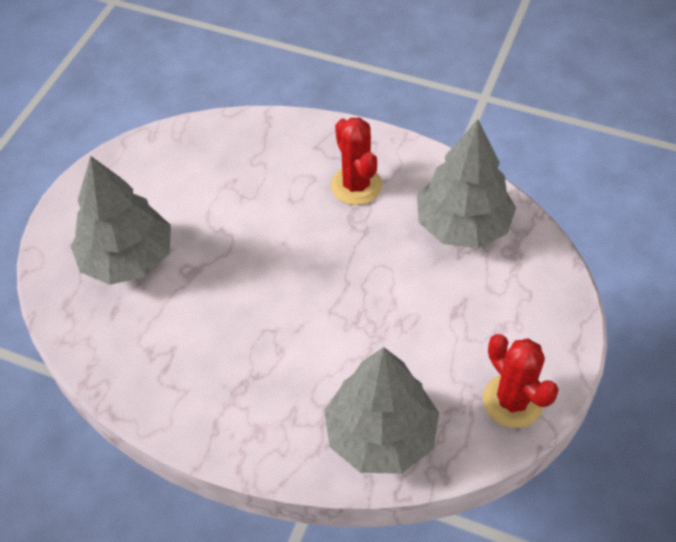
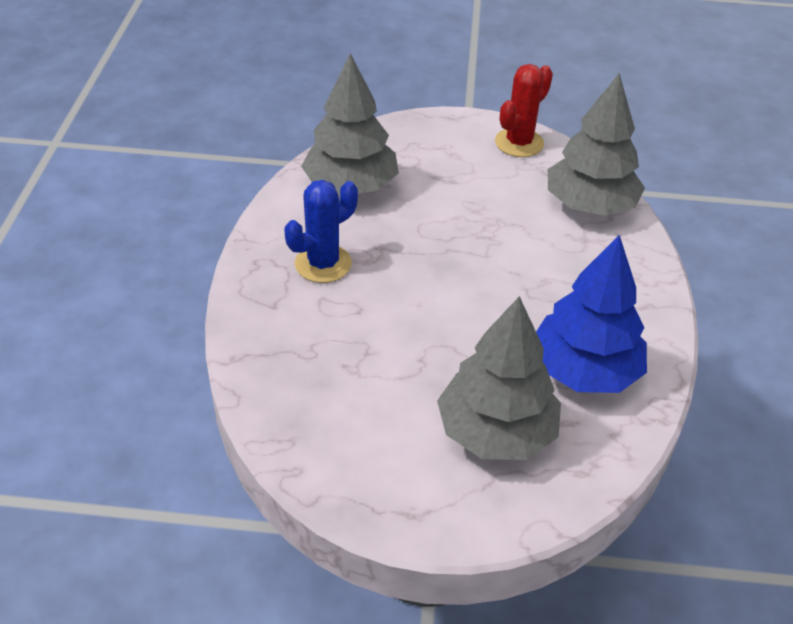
camera: 110 degrees left, 10 degrees down
red cactus [331,117,382,205] -> blue cactus [285,180,358,283]
none -> blue tree [536,235,647,393]

